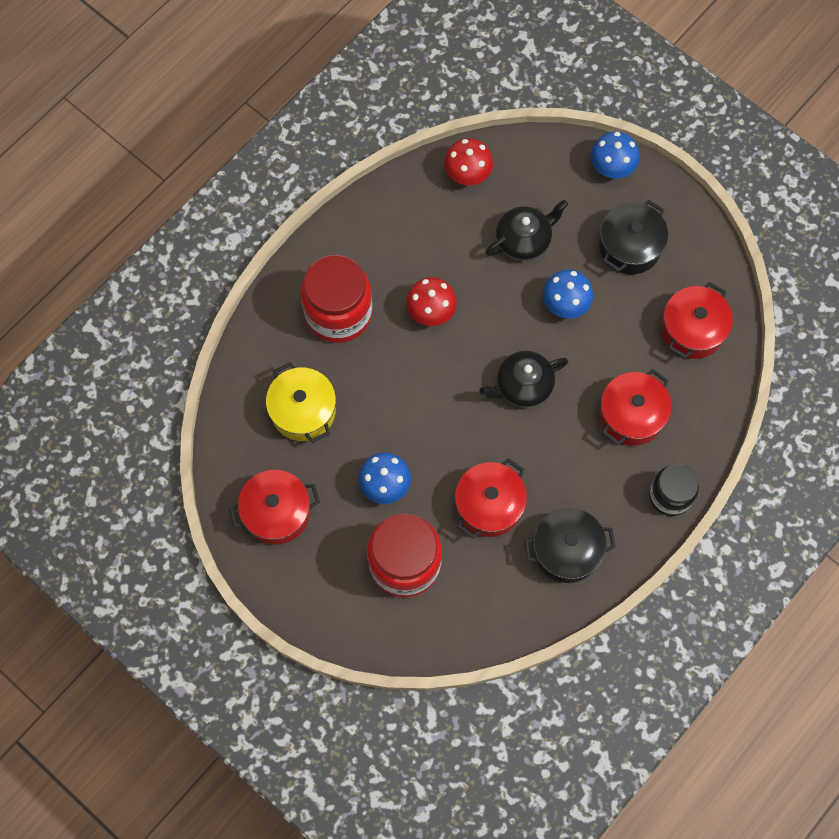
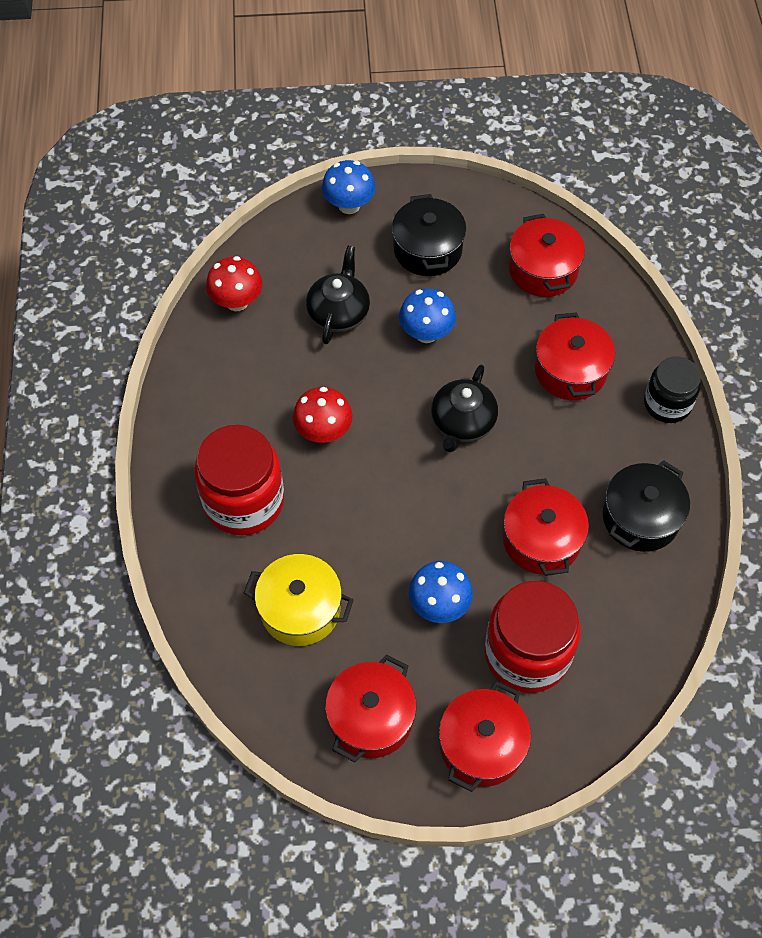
camera: 45 degrees left, 10 degrees down
none -> red pot [439,681,531,792]

